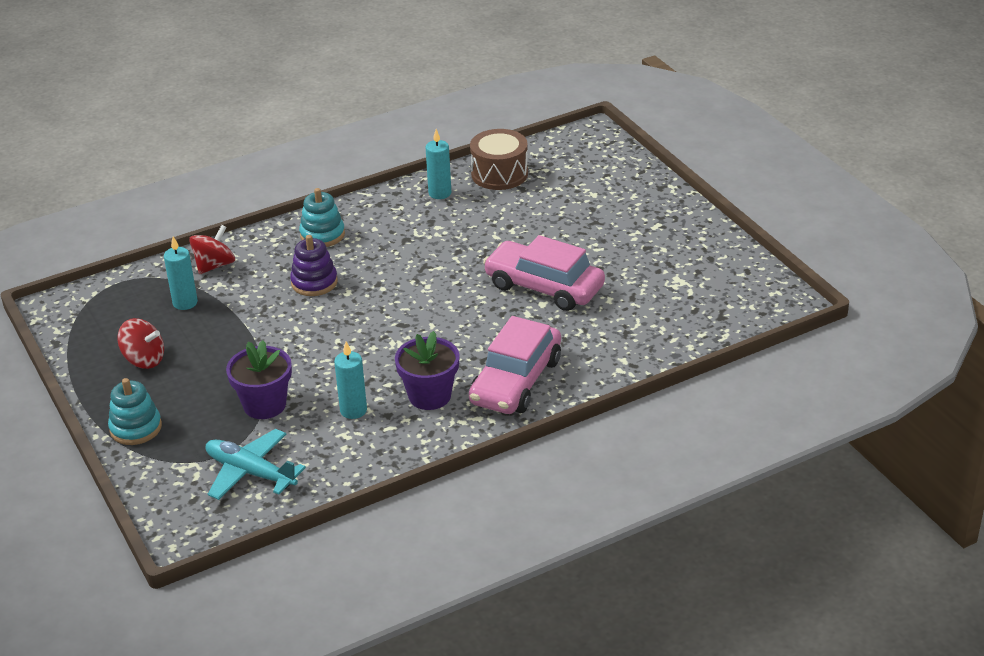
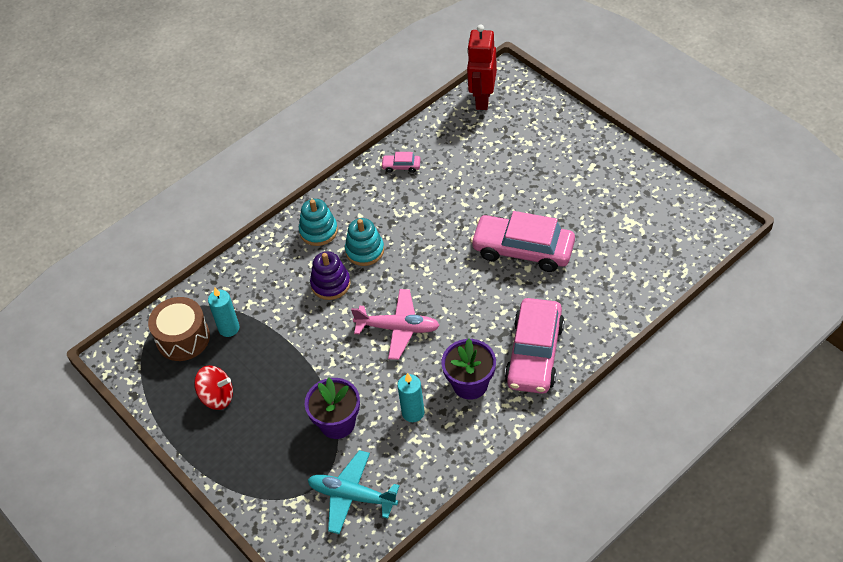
camera: 10 degrees left, 15 degrees up
turquoise stacking toy [108,378,162,445] -> turquoise stacking toy moved to [345,218,384,266]
red spinning top [189,225,235,274] -> none
turquoise candle [426,129,451,199] -> pink car [381,152,421,173]
brown drum [470,129,528,190] -> brown drum moved to [148,297,210,361]
none -> pink plane [351,289,440,360]
none -> red robot [467,24,497,110]

